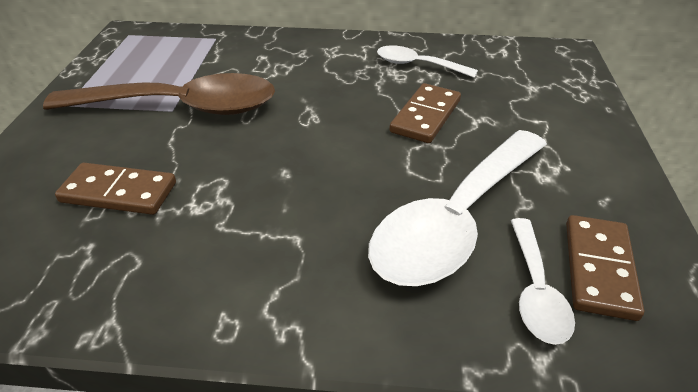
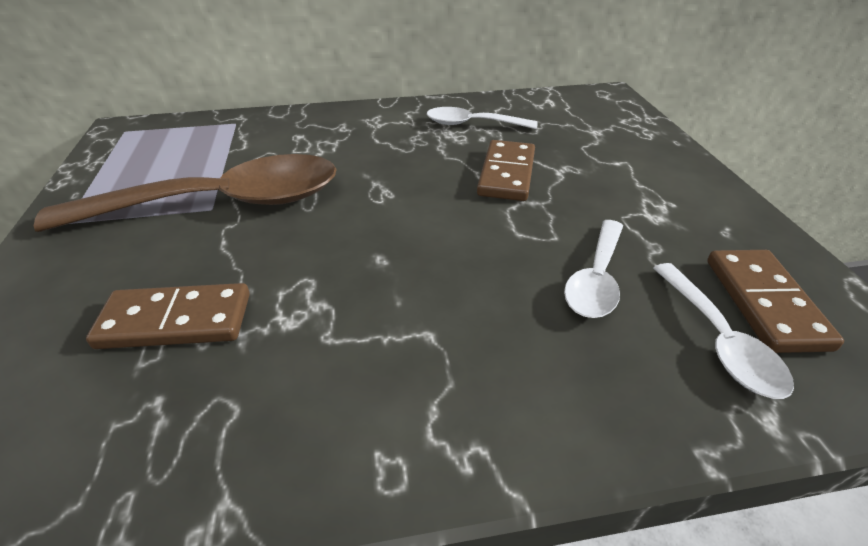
camera: 15 degrees left, 0 degrees up
white spoon [368,130,547,286] -> white spoon [564,220,623,318], size x0.50

